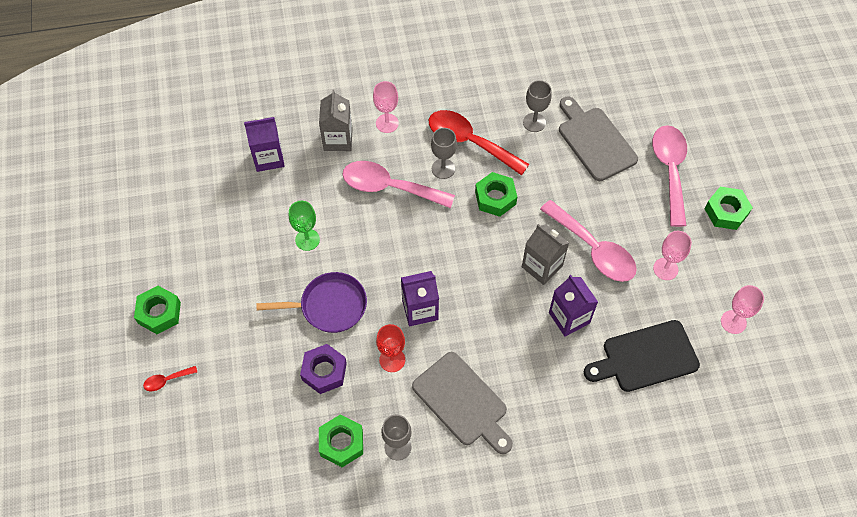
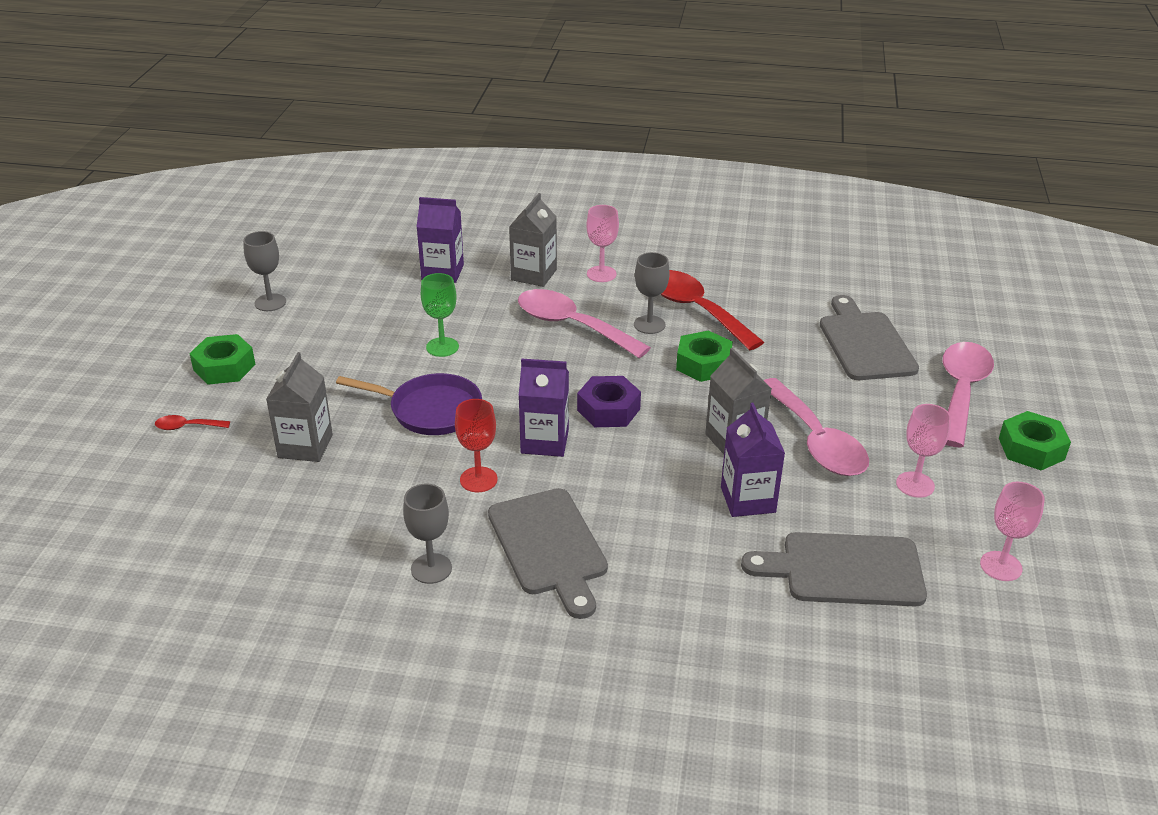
camera: 20 degrees right, 25 degrees down
purple nut [300,344,347,394] -> purple nut moved to [577,376,641,427]
green nut [319,415,363,467] -> none
grey goblet [523,80,552,132] -> grey goblet moved to [243,231,286,311]
black cutting board [584,320,700,392] -> grey cutting board [741,532,927,607]
none -> grey carton [266,352,333,462]

